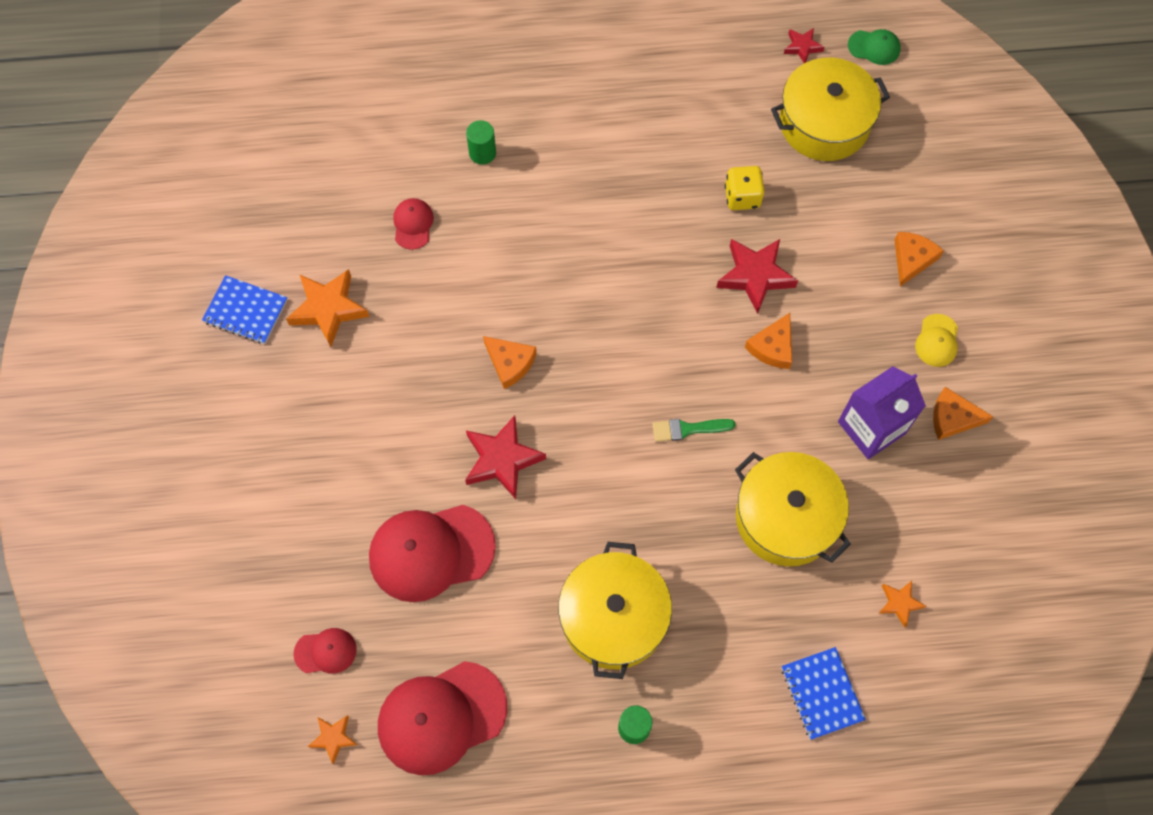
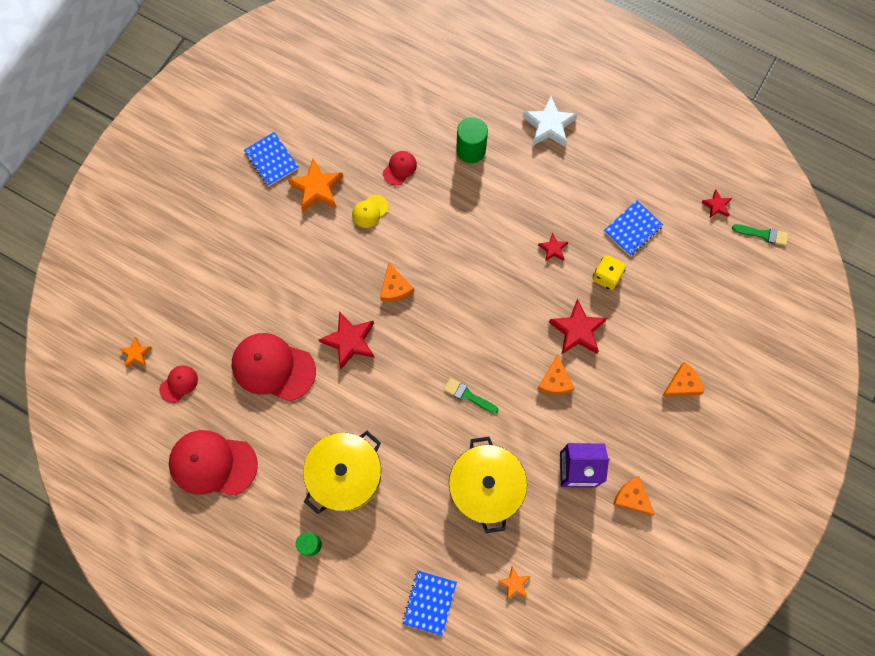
camera: 35 degrees right, 5 degrees up
red cap [293,628,357,674] -> red cap turned 75 degrees counterclockwise [159,365,198,403]
orange star [308,715,357,764] -> orange star moved to [120,337,152,367]
green cylinder [466,120,496,165] -> green cylinder [456,117,488,163], size x1.53
orange cheese [745,313,792,369] -> orange cheese turned 60 degrees counterclockwise [538,354,575,395]
yellow pot [771,58,890,161] -> none
green cap [848,29,901,65] -> green brush [732,224,788,246]
yellow cap [915,314,958,367] -> yellow cap moved to [352,194,389,228]
none -> white star [523,96,578,147]
none -> red star [538,232,568,262]
none -> blue notebook [604,200,663,256]

